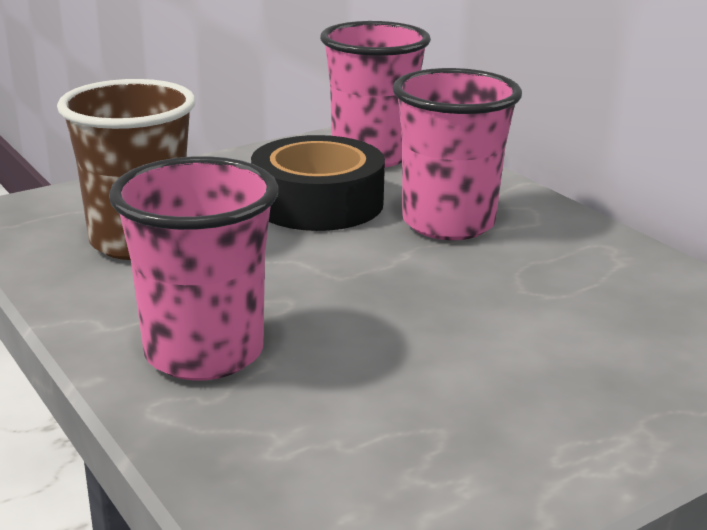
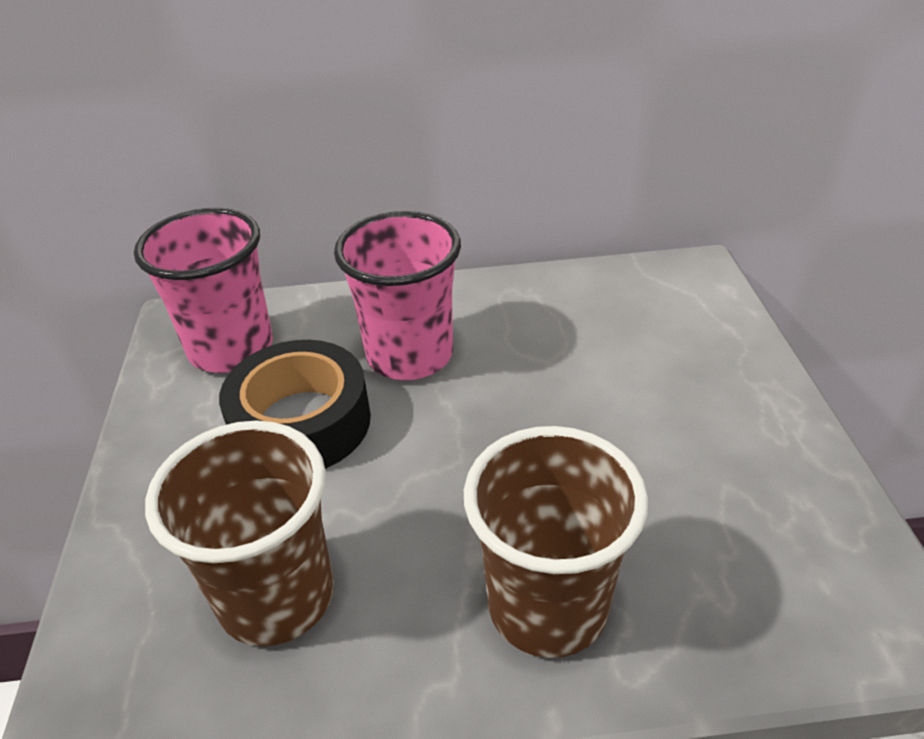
camera: 60 degrees left, 15 degrees up
pink cup [109,156,278,381] -> brown cup [464,426,648,658]

